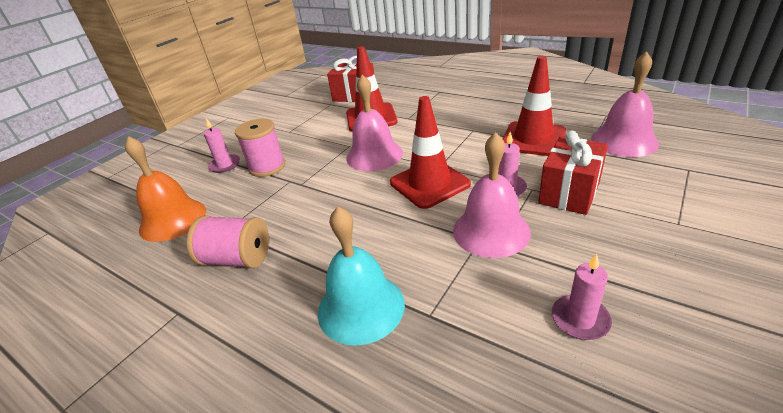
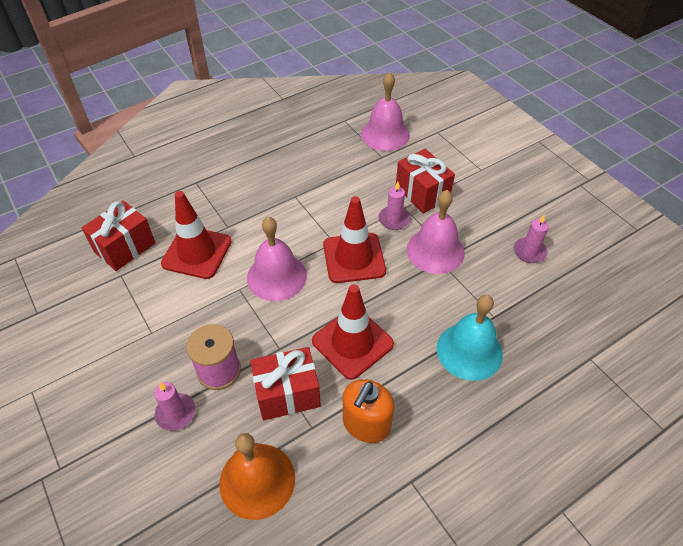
camera: 70 degrees left, 15 degrees up
pink spool [187,215,269,268] -> orange soap dispenser [343,379,394,443]
red traffic cone [503,56,566,156] -> red traffic cone moved to [312,284,394,380]
none -> red gift [250,347,321,420]

